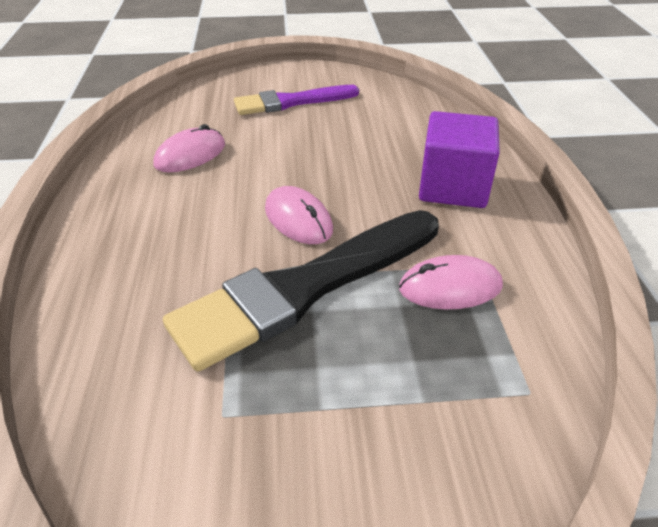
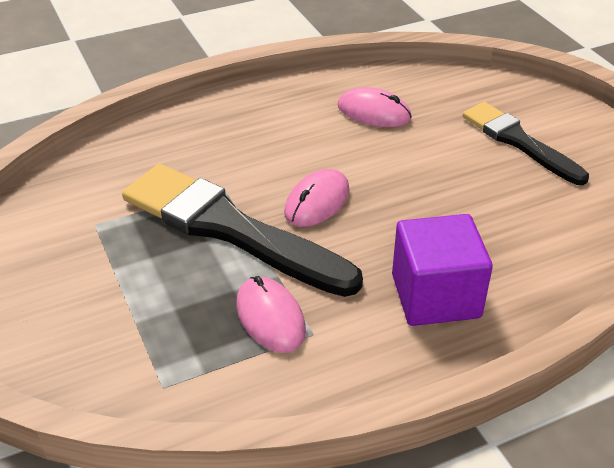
camera: 70 degrees right, 0 degrees up
purple brush [234,85,359,115] -> black brush [463,102,589,185]

